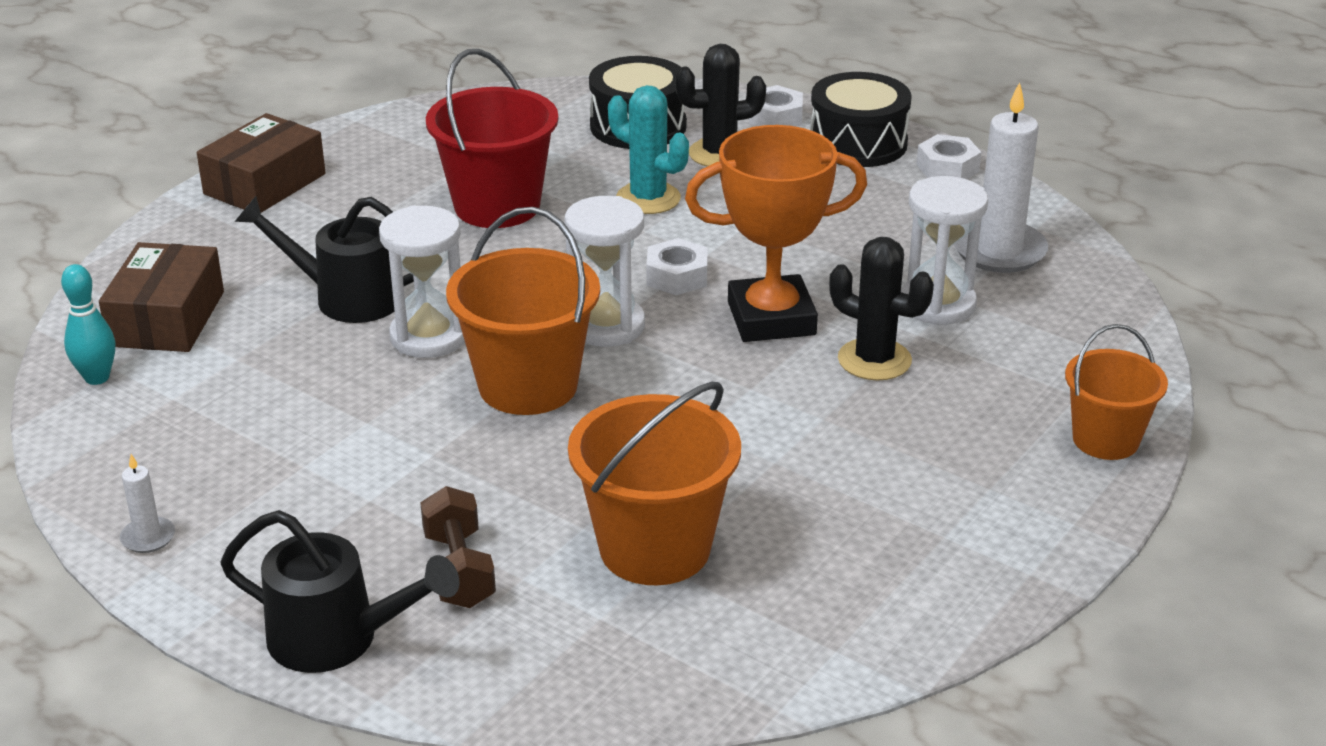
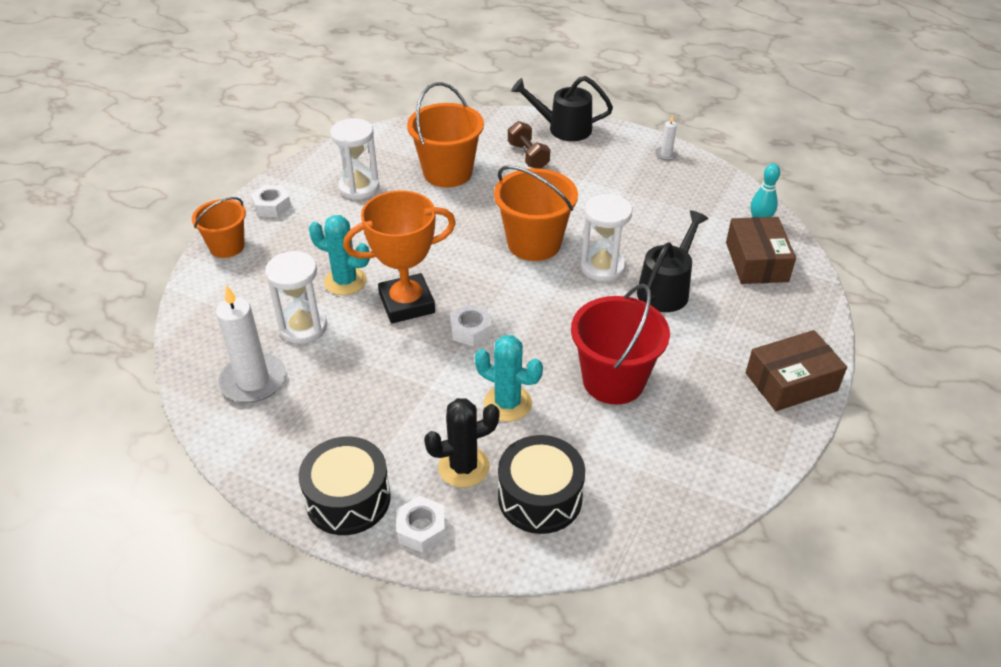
camera: 170 degrees right, 10 degrees up
brown box [197,113,326,213] -> brown box turned 45 degrees clockwise [746,330,847,411]
black watering can [235,196,414,323] -> black watering can turned 60 degrees counterclockwise [637,211,709,312]
white hourglass [565,196,645,347] -> white hourglass moved to [330,118,379,200]
black cactus [829,237,934,380] -> turquoise cactus [309,215,370,295]
white nut [916,134,981,179] -> white nut moved to [251,185,291,217]

